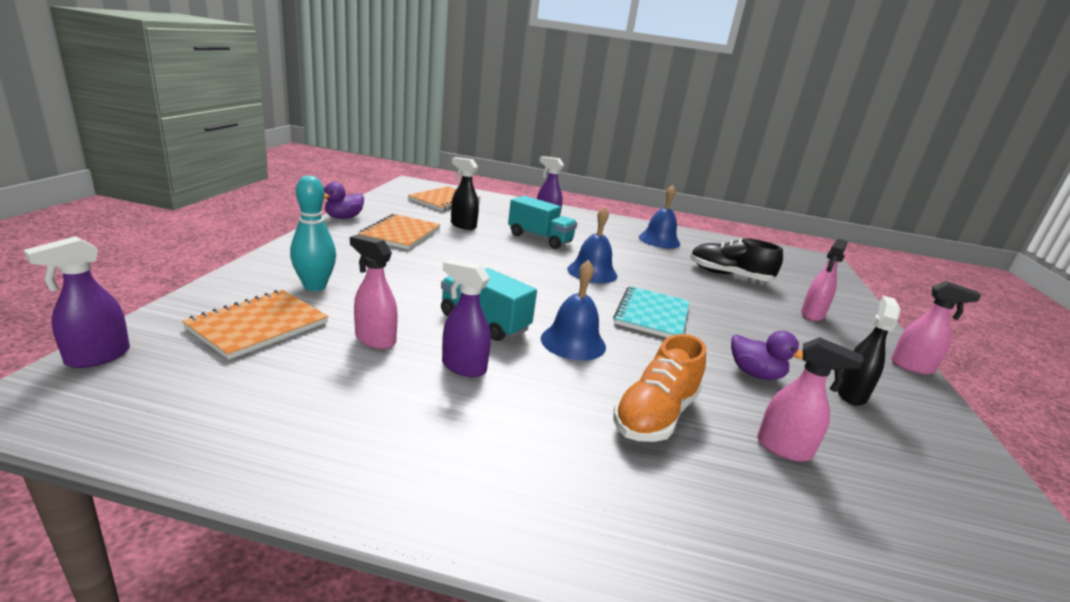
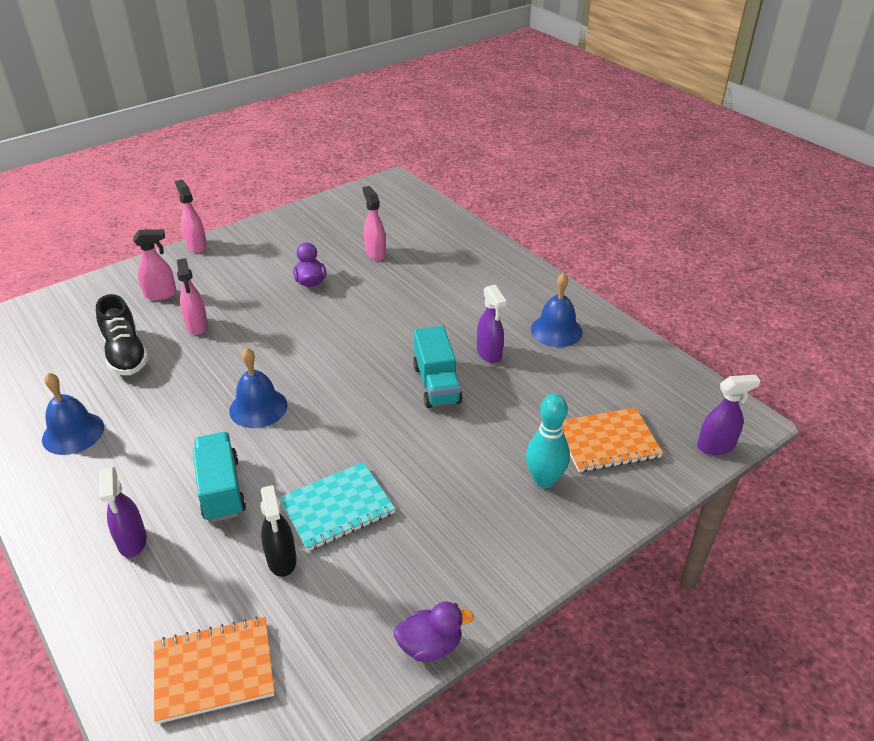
camera: 135 degrees left, 15 degrees up
pink spray bottle [350,234,398,349] -> pink spray bottle moved to [177,258,208,335]
orange notebook [358,214,441,250] -> none
blue bell [541,260,606,361] -> blue bell moved to [531,273,583,347]
turquoise notebook [613,286,689,338] -> turquoise notebook moved to [279,462,396,551]
orange shoe [613,334,706,442] -> none
black spray bottle [837,296,901,406] -> none

